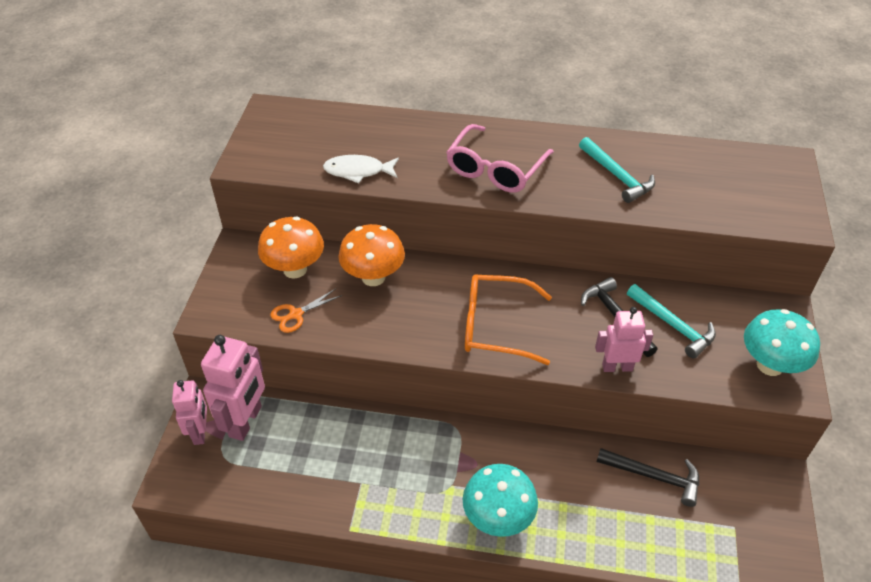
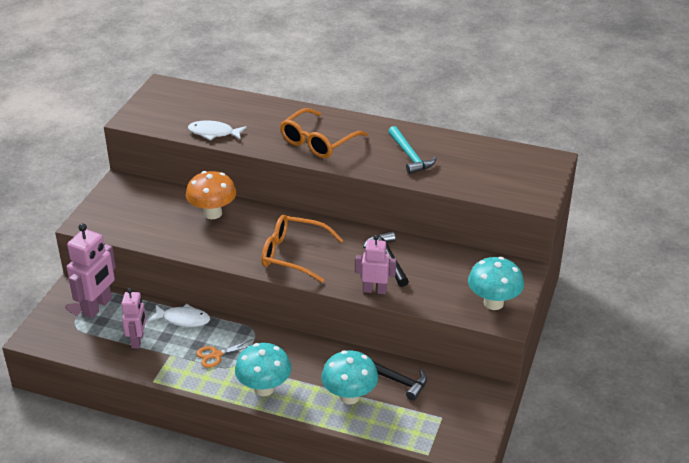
camera: 10 degrees right, 10 degrees down
pink robot [172,380,207,445] -> pink robot moved to [121,288,146,348]
orange mushroom [258,217,324,279] -> none
orange scissors [270,289,342,333] -> orange scissors moved to [196,339,252,368]
pink glasses [446,124,554,193] -> orange glasses [280,108,368,158]
turquoise hammer [627,284,716,359] -> none
none -> white fish [148,304,210,327]
none -> turquoise mushroom [321,350,378,404]

